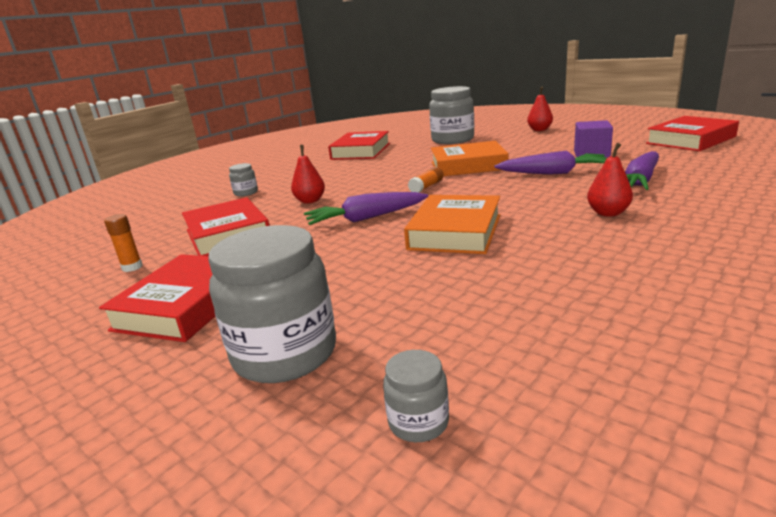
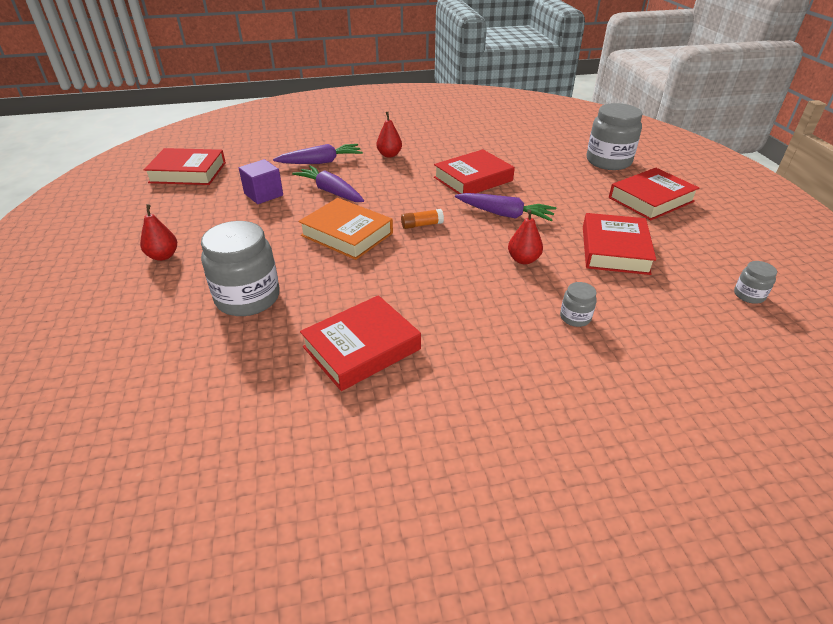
camera: 145 degrees left, 15 degrees up
orange glue stick [104,214,143,272] -> none
grey jar [383,350,449,442] -> grey jar moved to [734,261,777,304]
orange book [404,195,500,254] -> red book [434,149,515,194]

